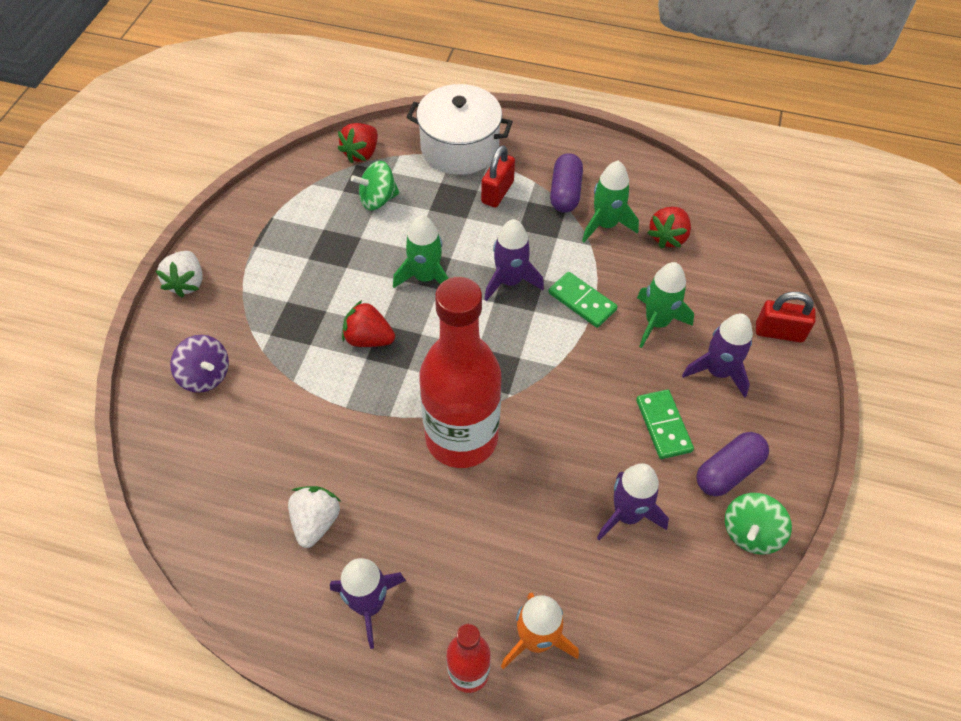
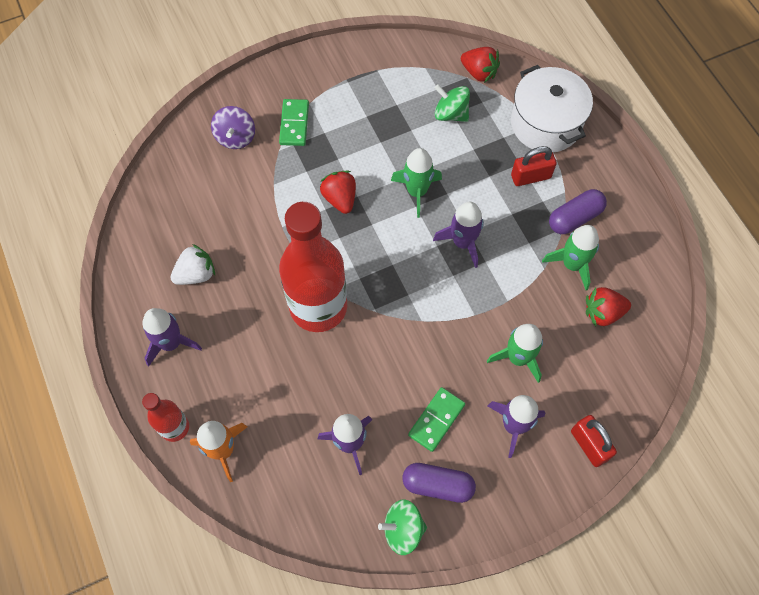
camera: 50 degrees right, 10 degrees up
white strawberry [155,251,203,298] -> none
red strawberry [338,123,378,163] -> red strawberry turned 135 degrees counterclockwise [461,47,500,83]
green domino [548,272,618,328] -> green domino moved to [279,99,309,146]

